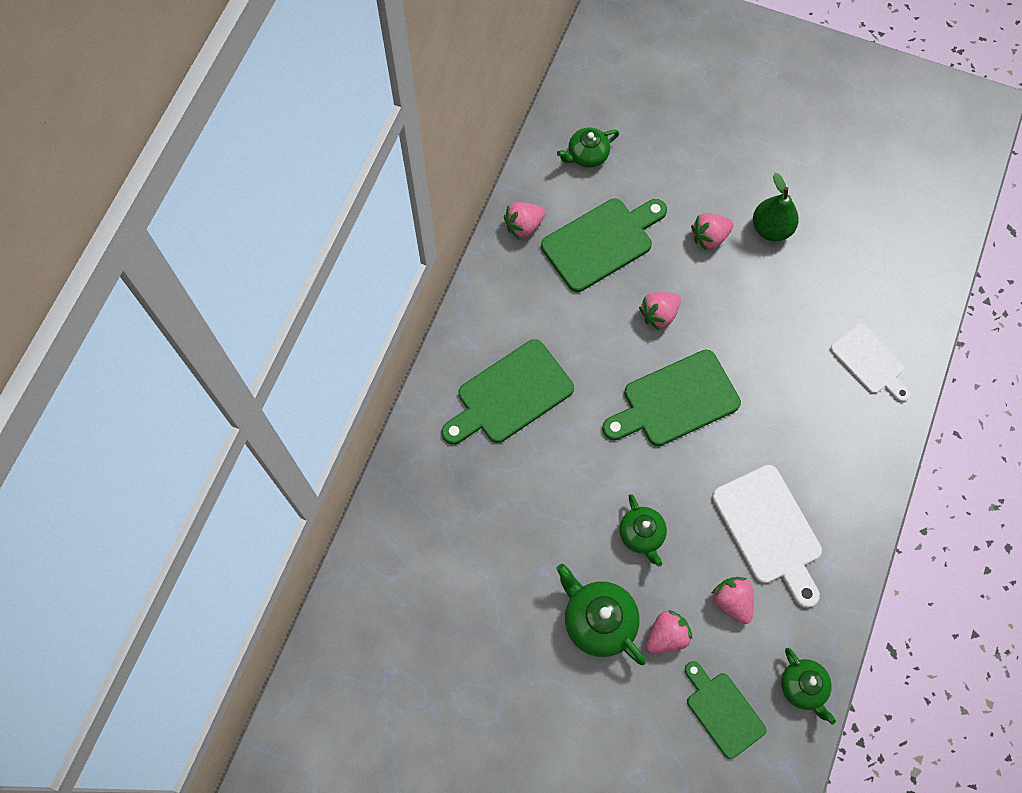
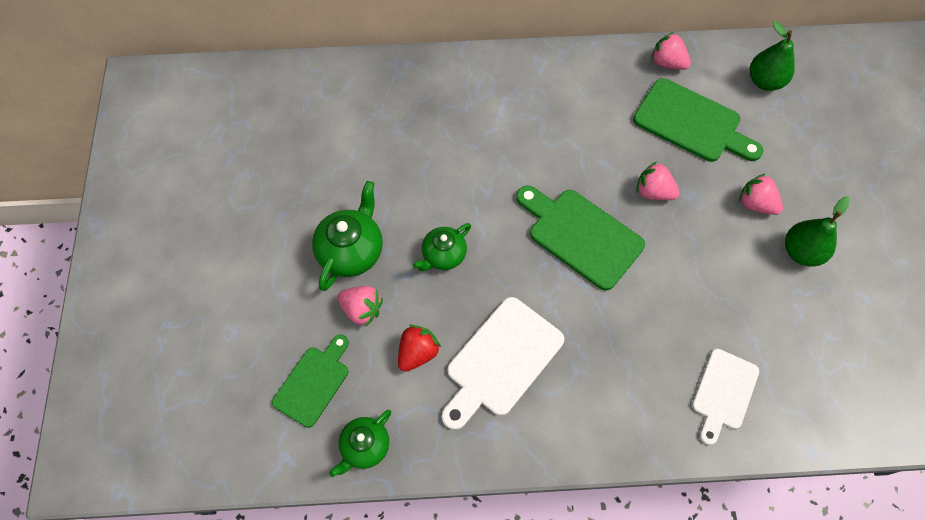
camera: 65 degrees right, 5 degrees down
green cutting board [442,339,574,444] -> none
green teapot [557,127,619,168] -> green pear [750,21,795,91]
pink strawberry [711,577,754,624] -> red strawberry [398,325,441,372]

